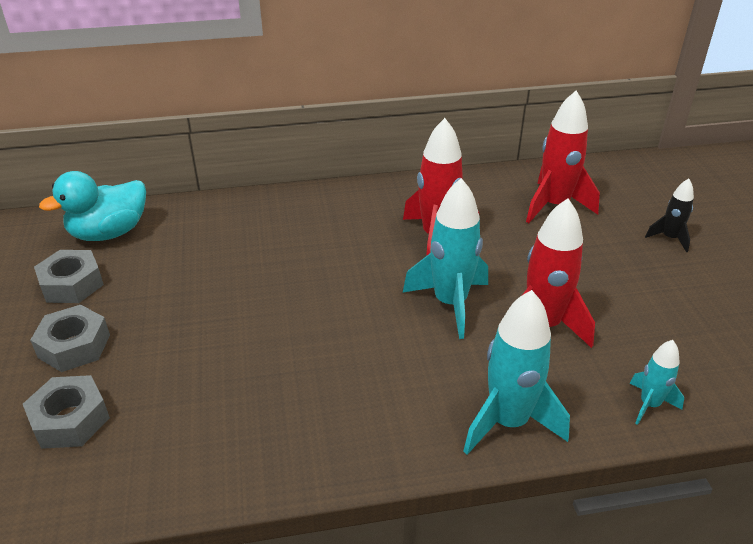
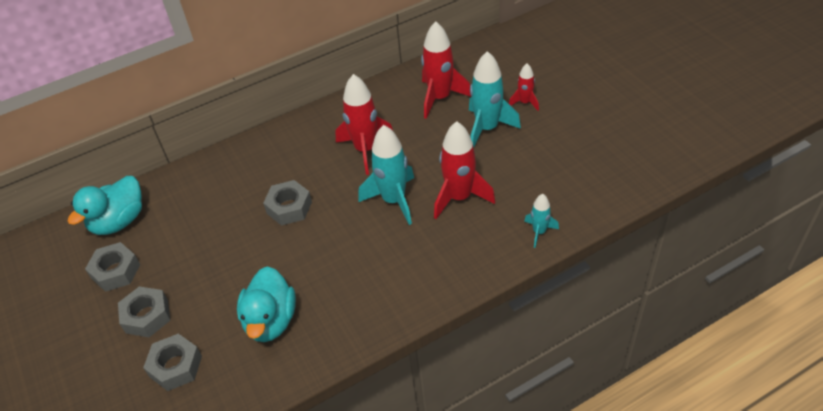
camera: 15 degrees left, 10 degrees up
turquoise rocket [463,290,570,455] -> turquoise rocket moved to [469,51,521,148]
black rocket [645,179,694,252] -> red rocket [509,63,539,111]
none -> turquoise duck [237,266,296,342]
none -> grey nut [263,180,312,226]

